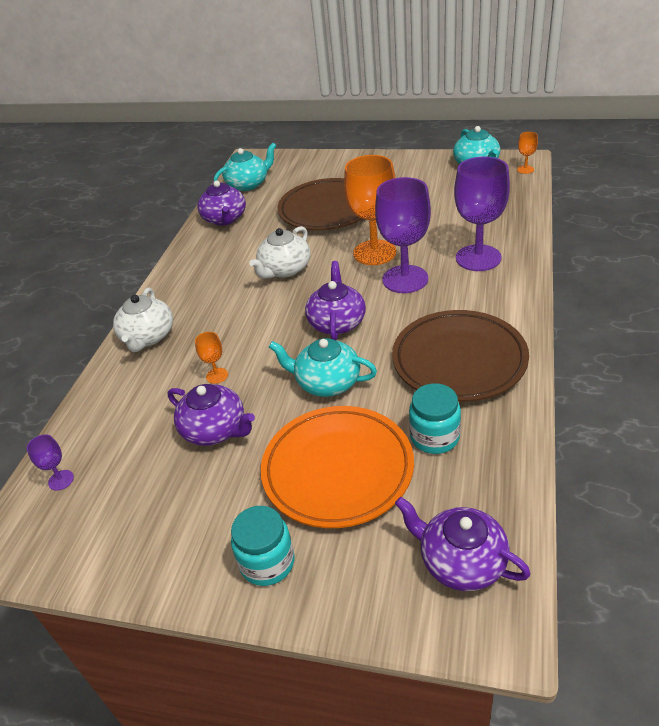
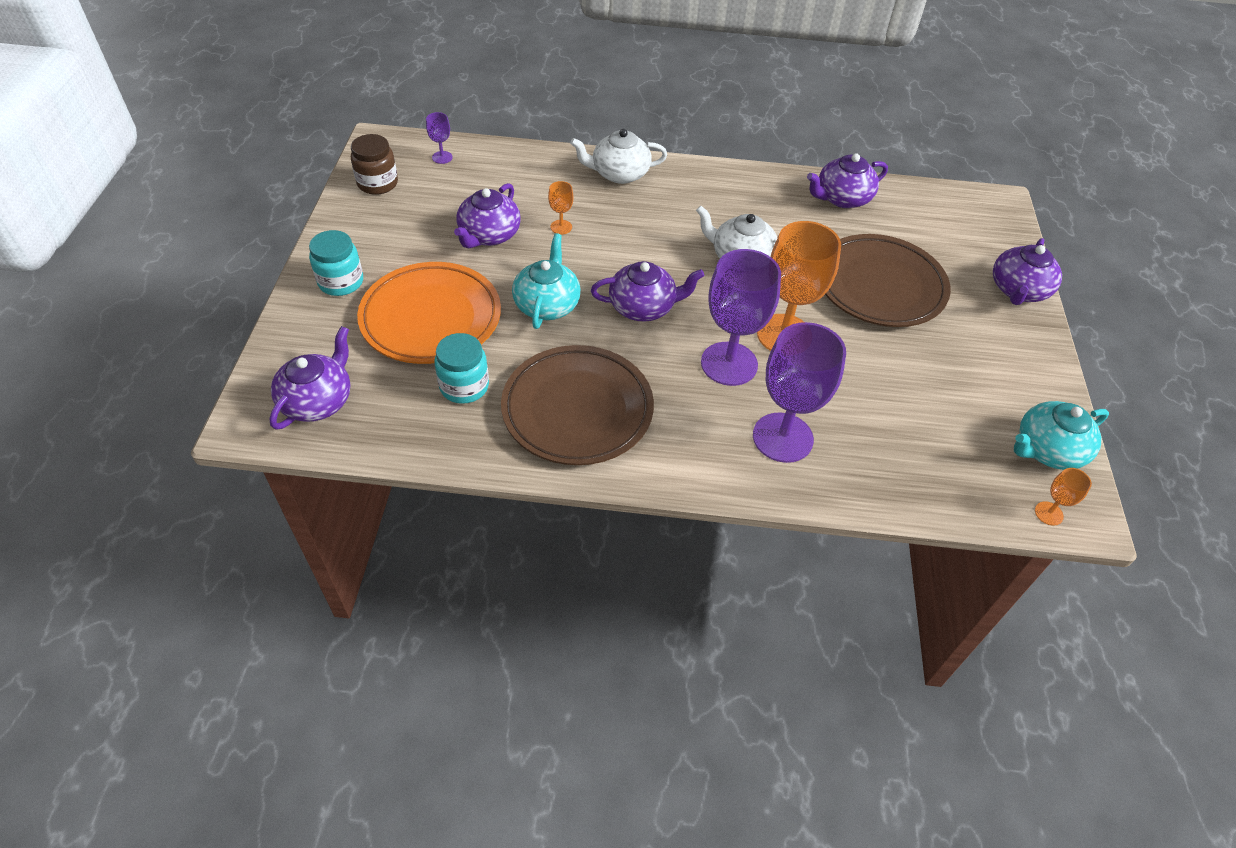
camera: 75 degrees right, 10 degrees up
turquoise teapot [214,143,276,191] -> none
none -> brown jar [351,134,398,195]
none -> purple teapot [993,238,1062,305]

